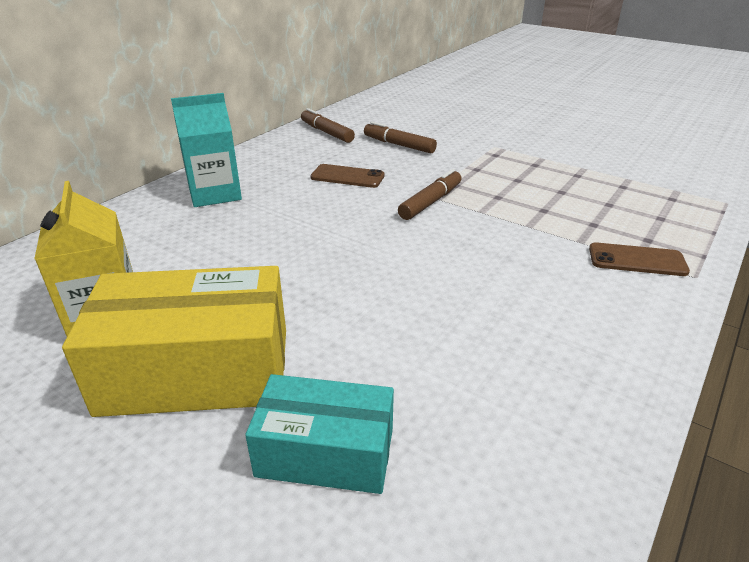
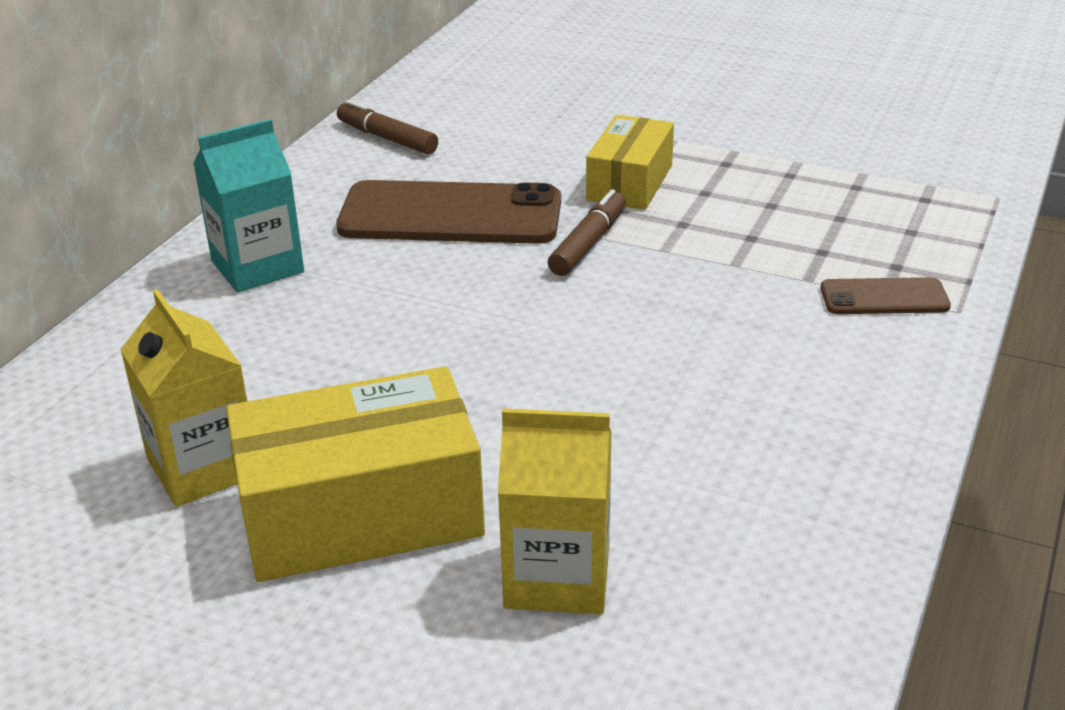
camera: 10 degrees left, 0 degrees up
turquoise box [245,374,394,494] -> yellow carton [498,408,612,614]
brown phone [310,164,385,188] -> brown phone [336,180,561,244], size x2.00
brown marker [364,122,437,154] -> none
none -> yellow box [586,115,674,210]

